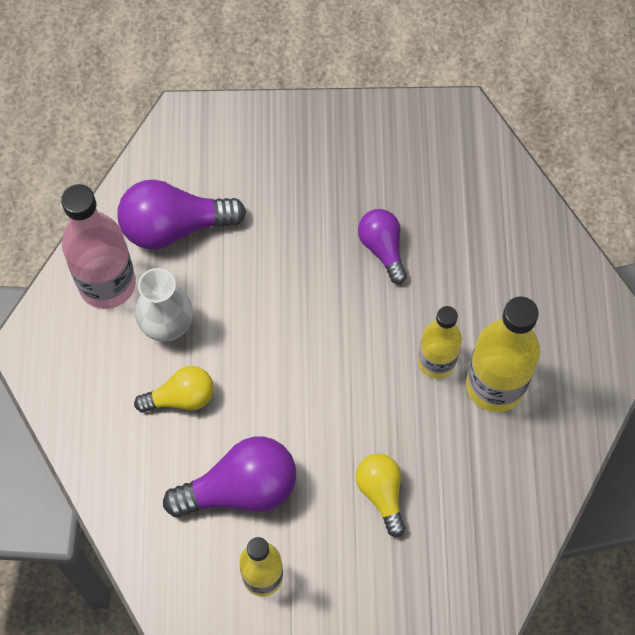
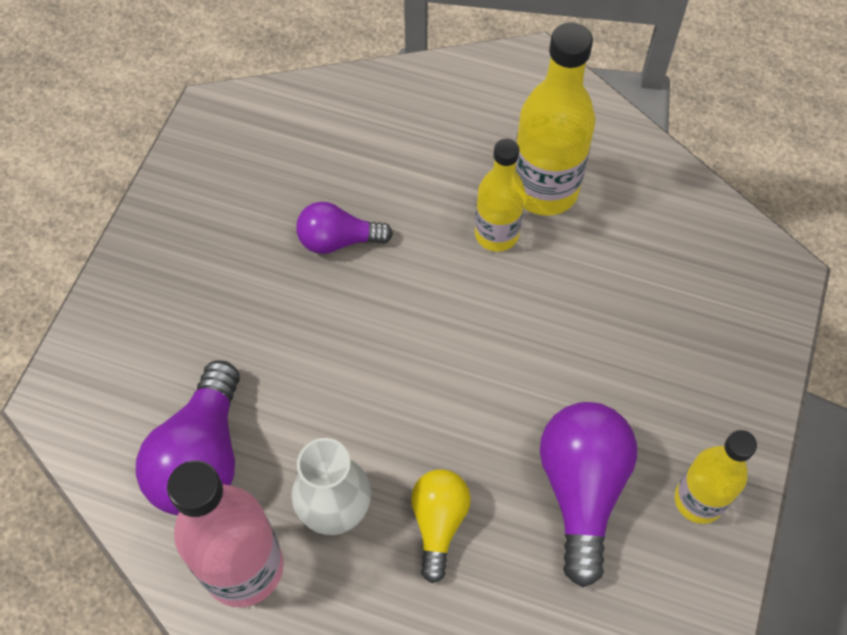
camera: 70 degrees left, 5 degrees down
yellow light bulb [356,454,405,537] -> none

